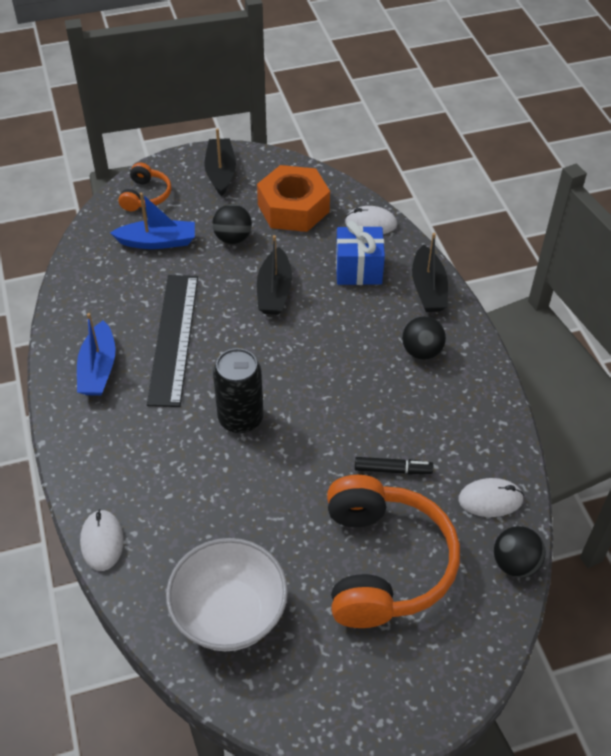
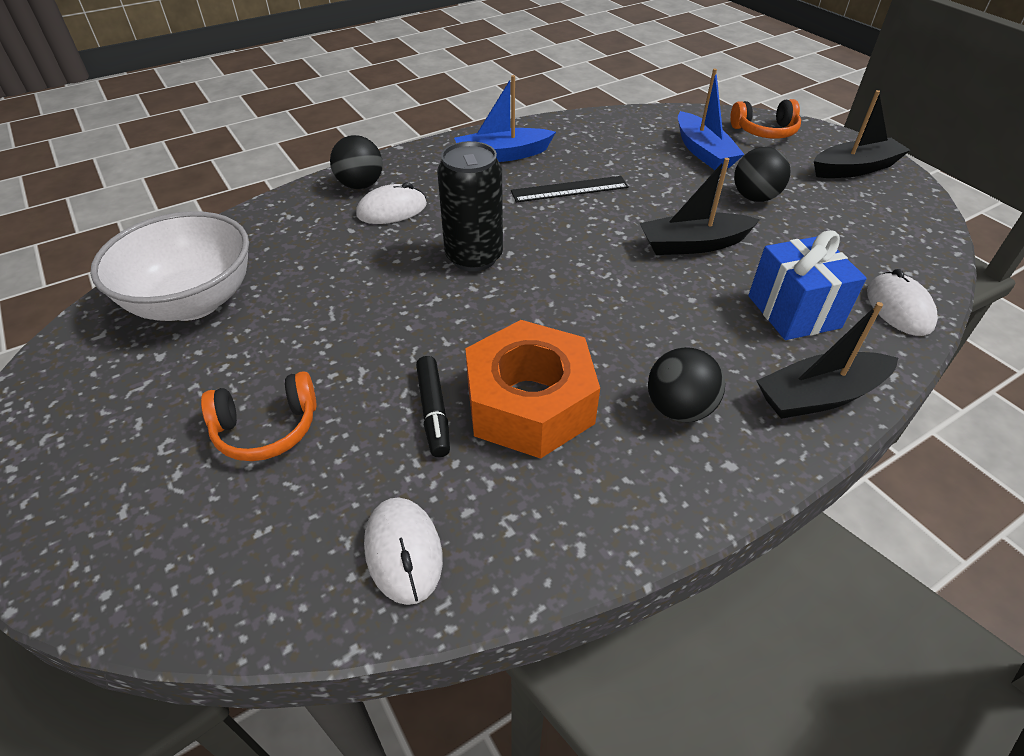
camera: 75 degrees right, 5 degrees down
white mouse [80,509,124,571] -> white mouse moved to [356,182,427,224]
black ruler [147,275,198,407] -> black ruler [511,176,629,202], size x0.57
orange nut [257,165,330,232] -> orange nut moved to [465,320,600,459]
orange headphones [327,475,460,628] -> orange headphones [201,371,317,461], size x0.48
black ball [494,526,546,577] -> black ball moved to [330,135,383,189]

